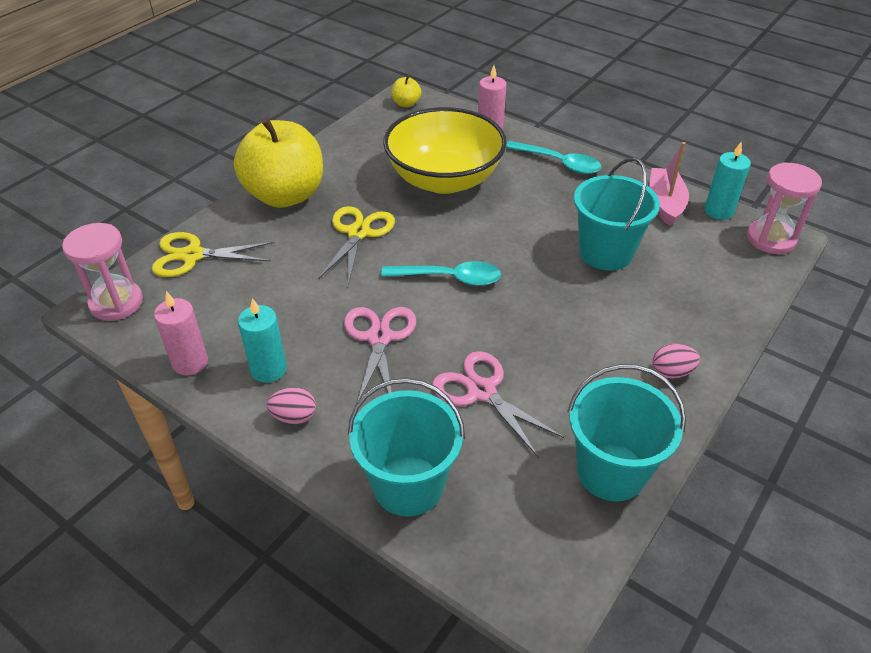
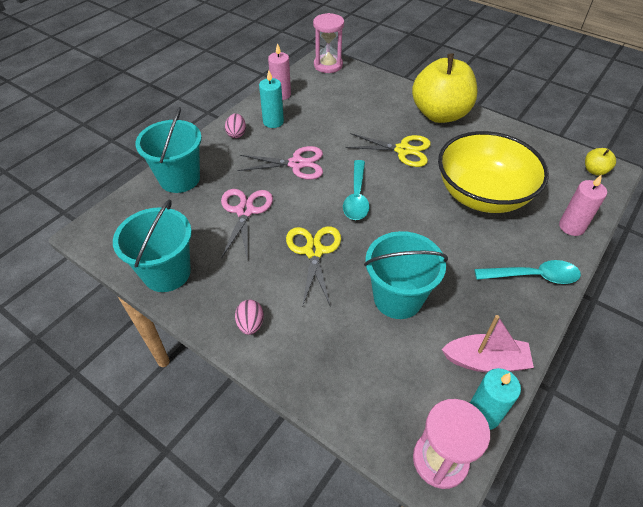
camera: 90 degrees right, 5 degrees up
yellow scissors [152,232,274,277] -> yellow scissors moved to [286,226,341,307]
pink scissors [432,351,565,458] -> pink scissors turned 45 degrees counterclockwise [221,189,273,261]
turquoise spoon [506,141,601,174] -> turquoise spoon turned 120 degrees counterclockwise [475,260,581,284]

